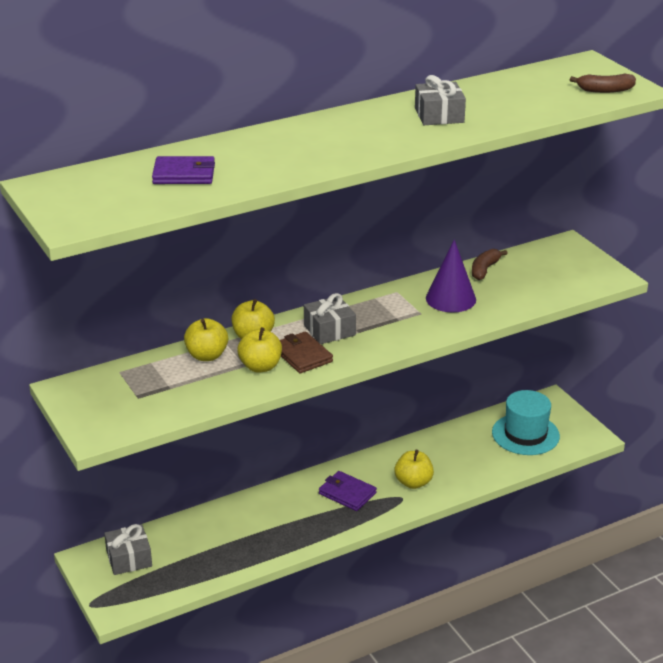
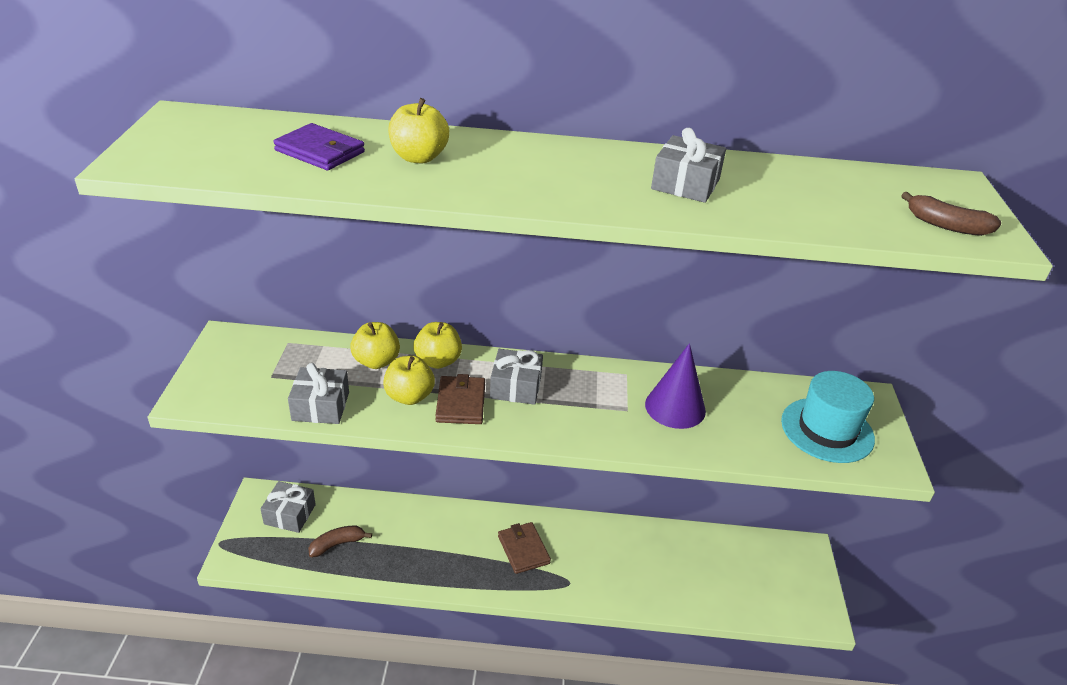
camera: 30 degrees right, 5 degrees up
purple wallet [319,471,377,511] -> brown wallet [498,522,551,574]
yellow apple [394,450,434,489] -> yellow apple moved to [388,98,449,163]
brown banana [472,249,508,280] -> brown banana moved to [308,525,372,557]
turquoise hat [492,390,560,455] -> turquoise hat moved to [781,371,875,463]
none -> grey gift [288,363,349,424]

